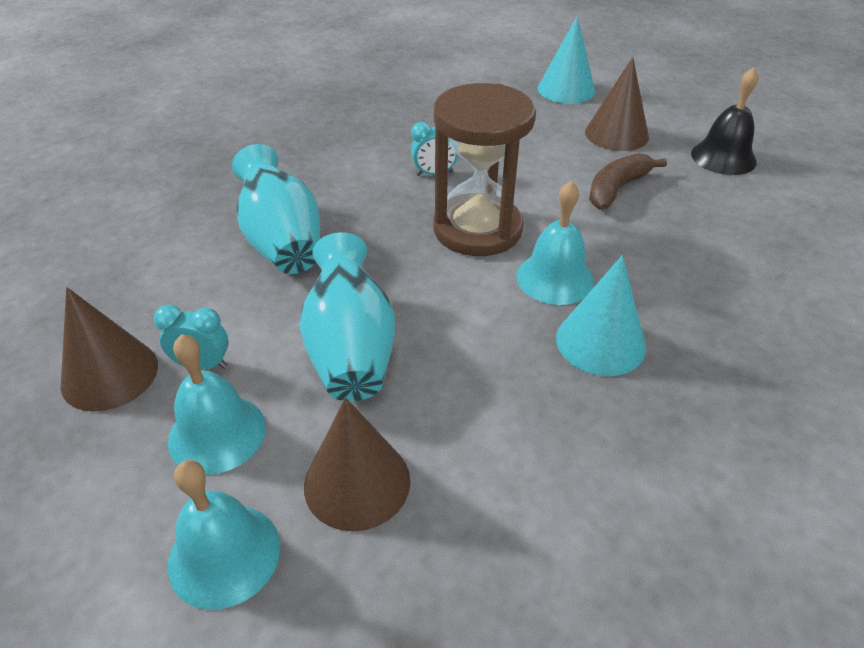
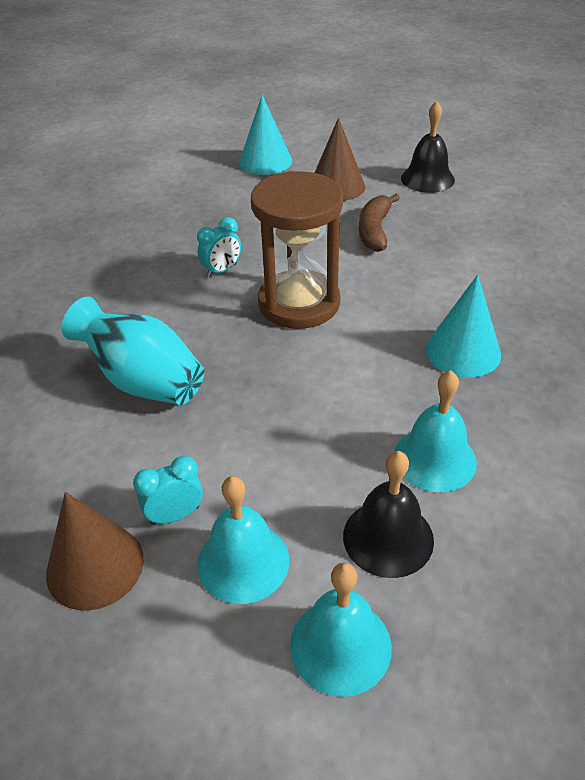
camera: 30 degrees left, 0 degrees up
turquoise vase [299,232,395,401] -> none
brown cone [304,397,410,531] -> black bell [343,451,434,578]
turquoise bell [516,181,594,305] -> turquoise bell moved to [394,370,477,492]

